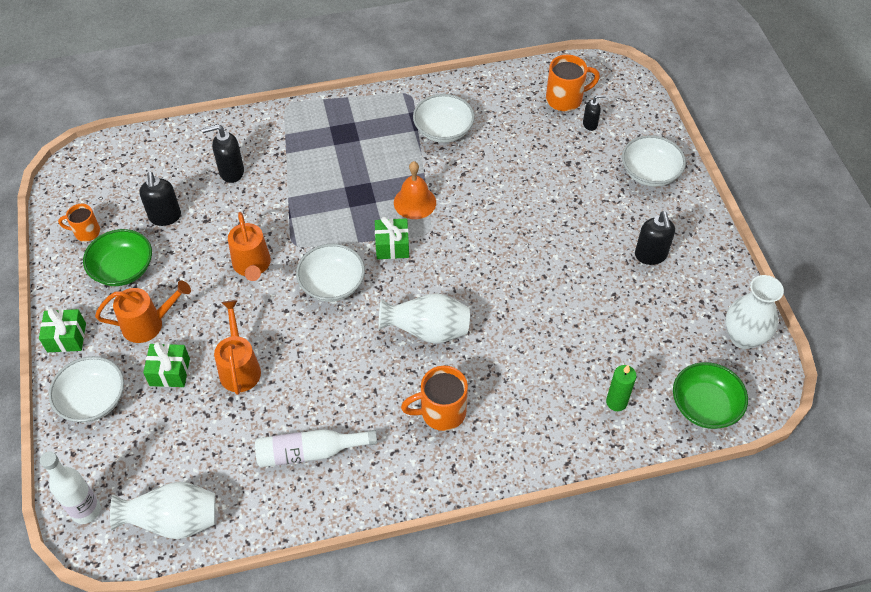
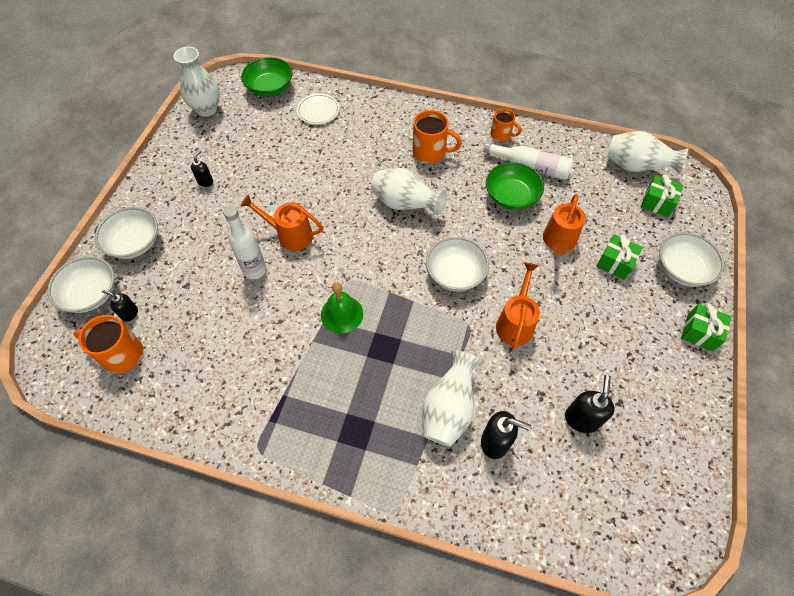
camera: 150 degrees left, 5 degrees up
white bottle [40,451,101,524] -> white bottle moved to [223,206,266,280]
orange mug [58,204,100,242] -> orange mug moved to [491,108,521,141]
green bowl [83,229,152,286] -> green bowl moved to [486,162,544,210]
orange watering can [95,280,191,343] -> orange watering can moved to [241,195,323,251]
green gift [375,217,409,259] -> green gift moved to [641,175,684,217]
orange bell [394,161,436,219] -> green bell [321,282,363,334]
white bowl [413,94,475,143] -> white bowl moved to [47,256,115,313]
green candle [606,365,637,411] -> white plate [297,94,340,125]
black soap dispenser [635,211,675,265] -> black soap dispenser [191,150,213,187], size x0.61
none -> white vase [422,350,481,446]

